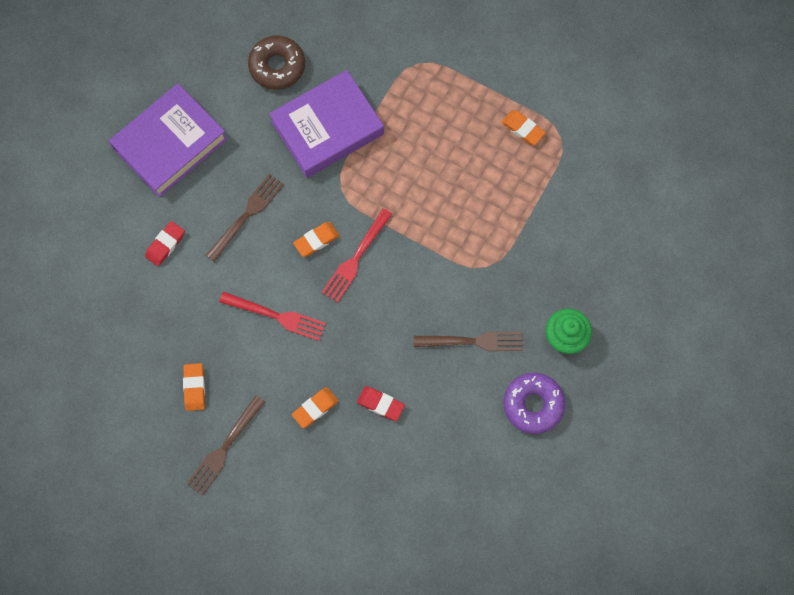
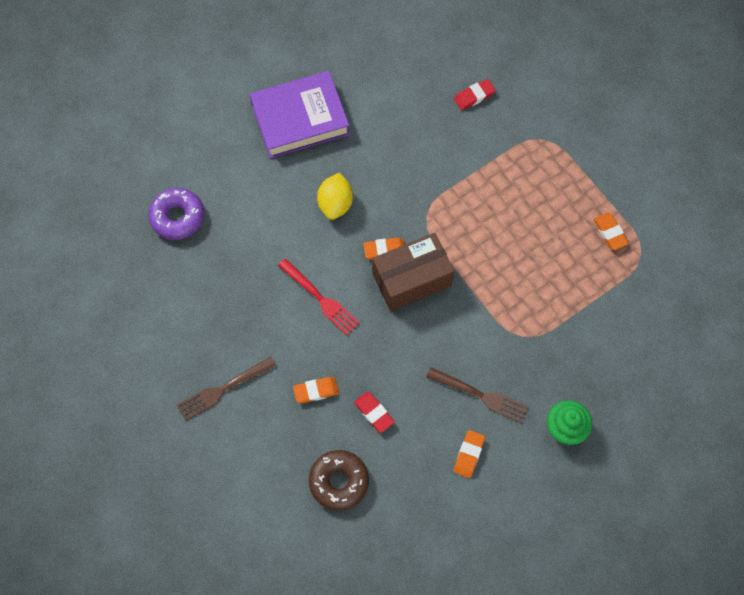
camera: 25 degrees right, 5 degrees down
red eraser [145,221,185,266] -> red eraser moved to [454,79,496,110]
orange eraser [183,363,205,411] -> orange eraser moved to [453,430,485,478]
brown fork [205,174,284,262] -> yellow lemon [317,173,353,220]
brown donut [248,36,305,90] -> brown donut moved to [309,450,369,511]
purple book [269,70,384,178] -> none
red fork [322,208,392,303] -> brown box [372,233,454,311]
purple donut [503,373,565,434] -> purple donut moved to [148,188,204,240]

